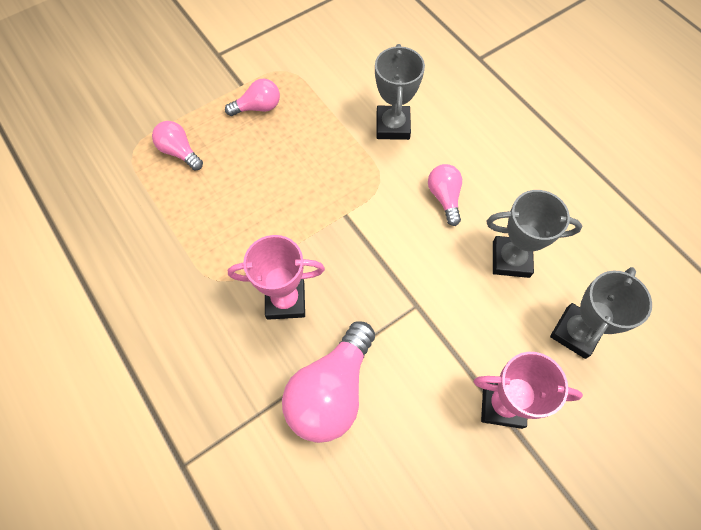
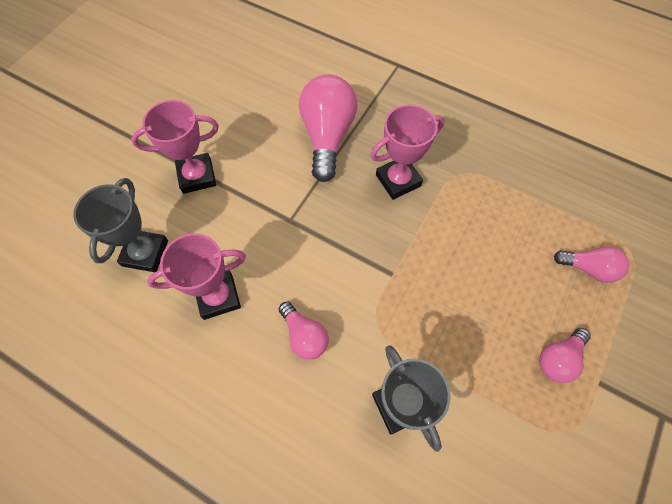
camera: 155 degrees right, 0 degrees up
grey trophy [486,190,582,278] -> pink trophy [147,233,246,320]

